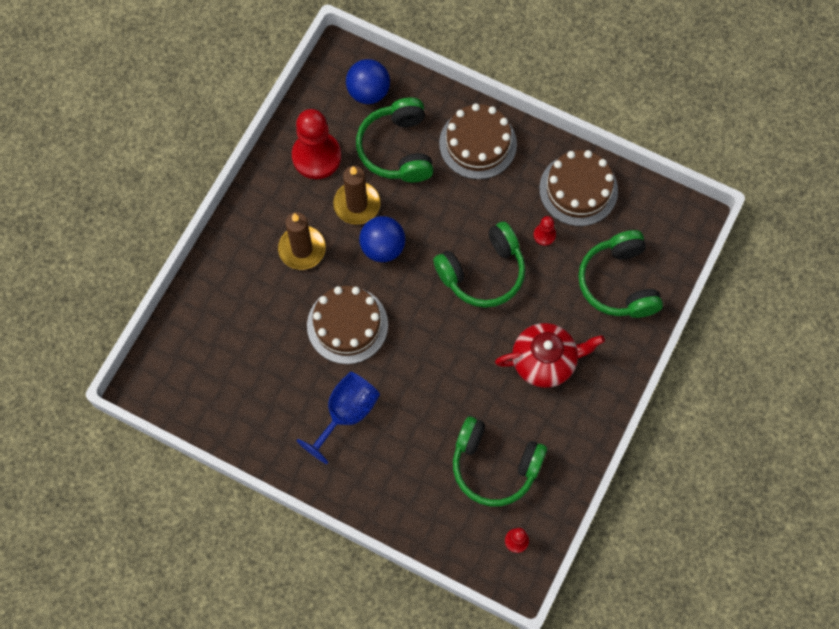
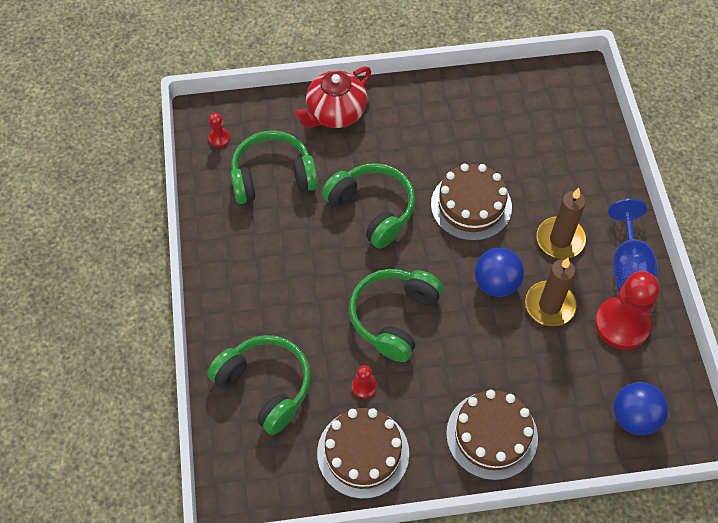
camera: 145 degrees right, 10 degrees down
blue goblet [296,372,380,464] -> blue goblet moved to [608,199,658,290]
green headphones [356,98,434,182] -> green headphones moved to [322,163,415,249]
red teapot [495,323,605,388] -> red teapot moved to [294,66,371,128]

